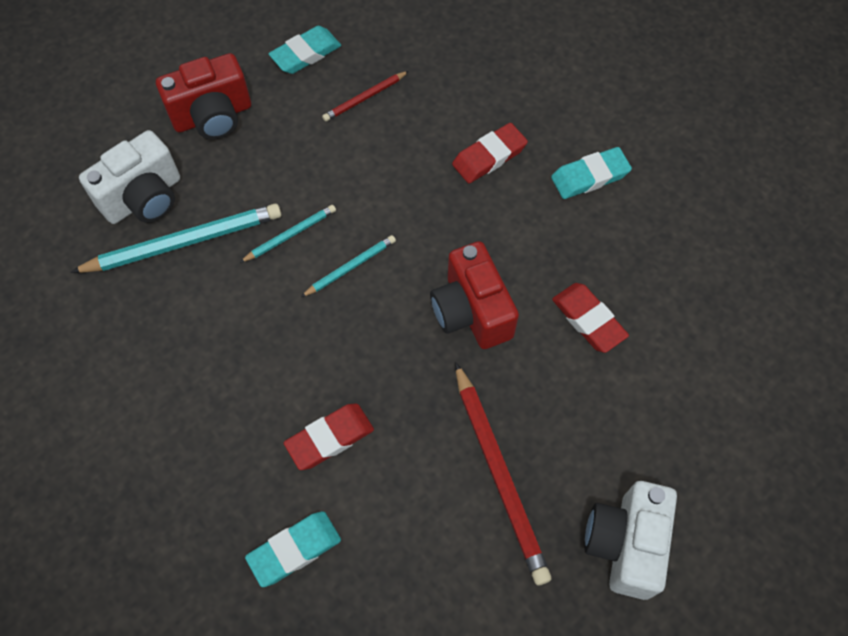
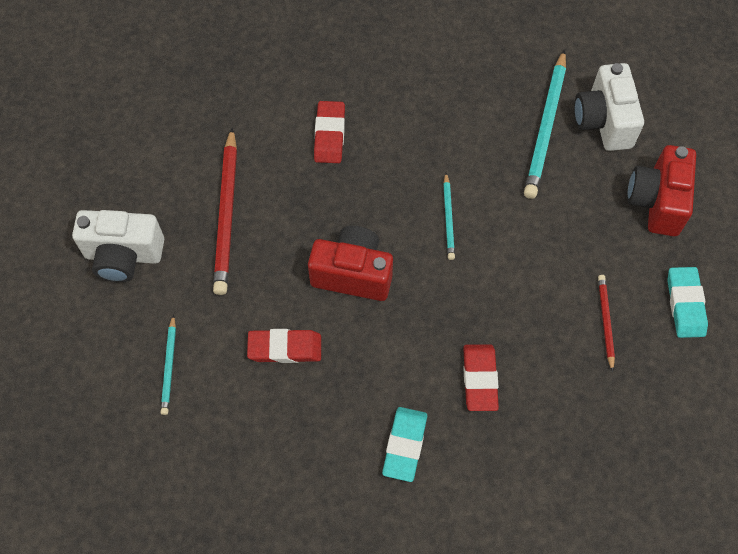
camera: 125 degrees right, 0 degrees up
turquoise pencil [239,205,336,263] -> turquoise pencil moved to [161,314,176,415]
turquoise eraser [245,511,341,587] -> none
red pencil [455,362,551,585] -> red pencil turned 105 degrees counterclockwise [213,128,237,295]
white camera [584,481,677,600] -> white camera turned 135 degrees clockwise [72,210,164,282]

